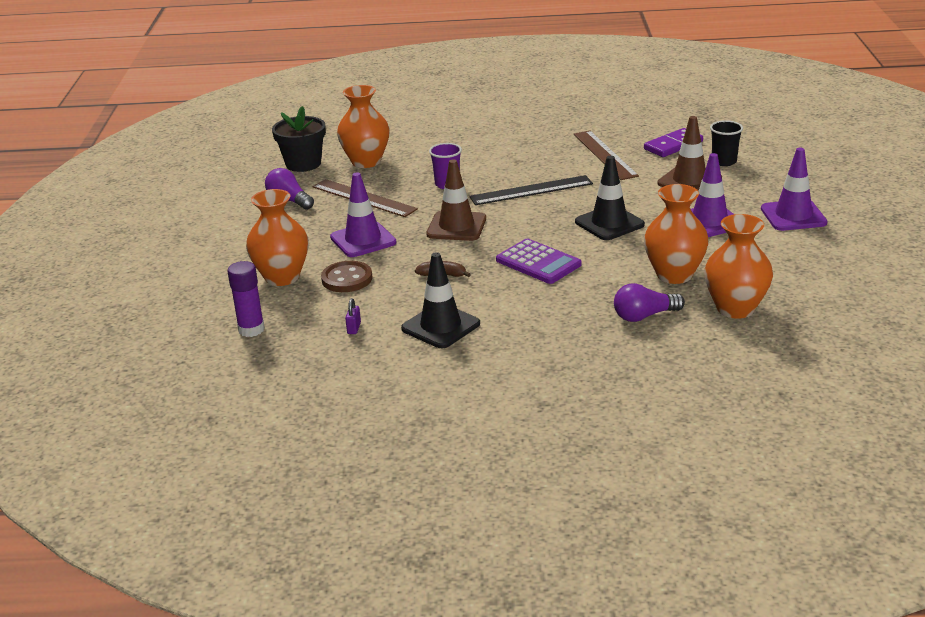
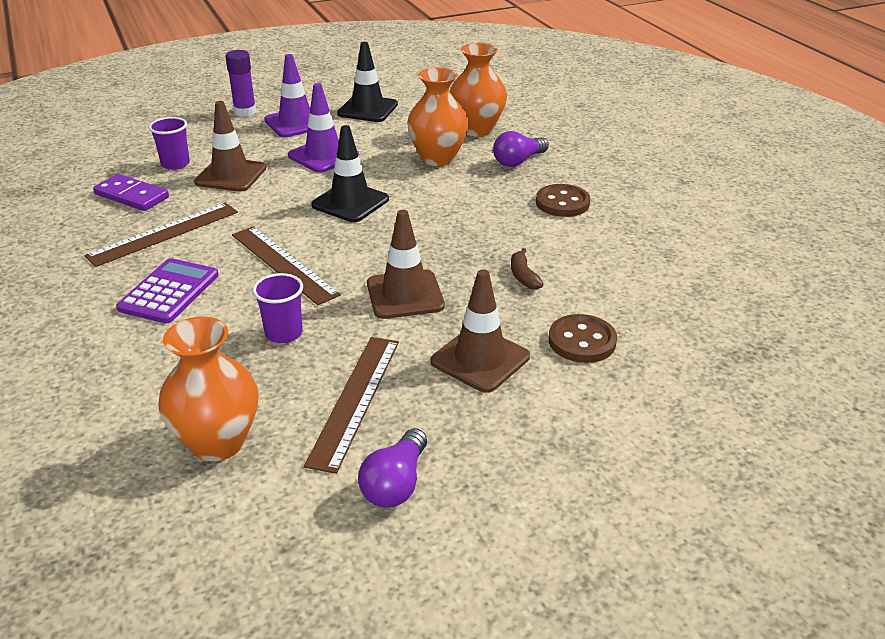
camera: 115 degrees left, 5 degrees up
purple glue stick [227,261,265,337] -> purple glue stick moved to [225,50,256,117]
orange vase [246,189,309,286] -> none
black flower pot [272,106,326,172] -> none
purple traffic cone [330,173,397,257] -> brown traffic cone [431,269,530,393]
purple padlock [345,298,361,334] -> none
black traffic cone [401,252,480,348] -> black traffic cone moved to [337,42,398,122]
black ruler [469,175,593,205] -> brown ruler [232,226,341,305]
purple calculator [496,239,582,284] -> purple calculator moved to [116,258,219,324]
purple light bulb [614,283,685,322] -> purple light bulb turned 90 degrees clockwise [493,131,549,167]
black cup [710,120,743,166] -> purple cup [149,117,190,170]
none -> brown button [536,184,590,217]

